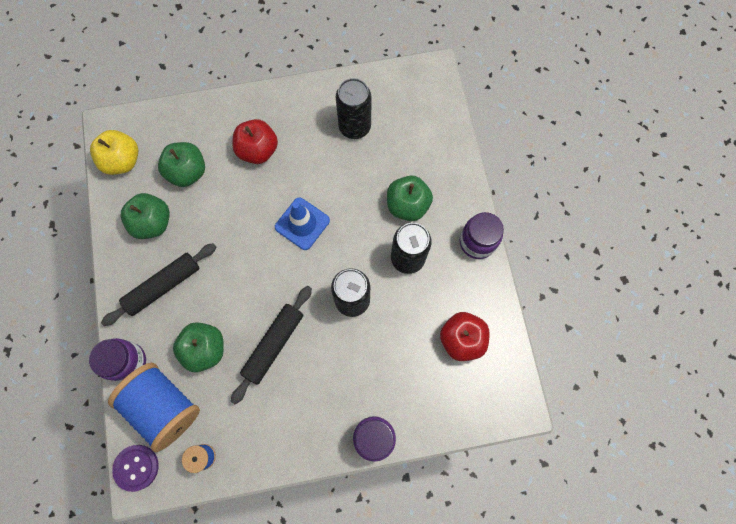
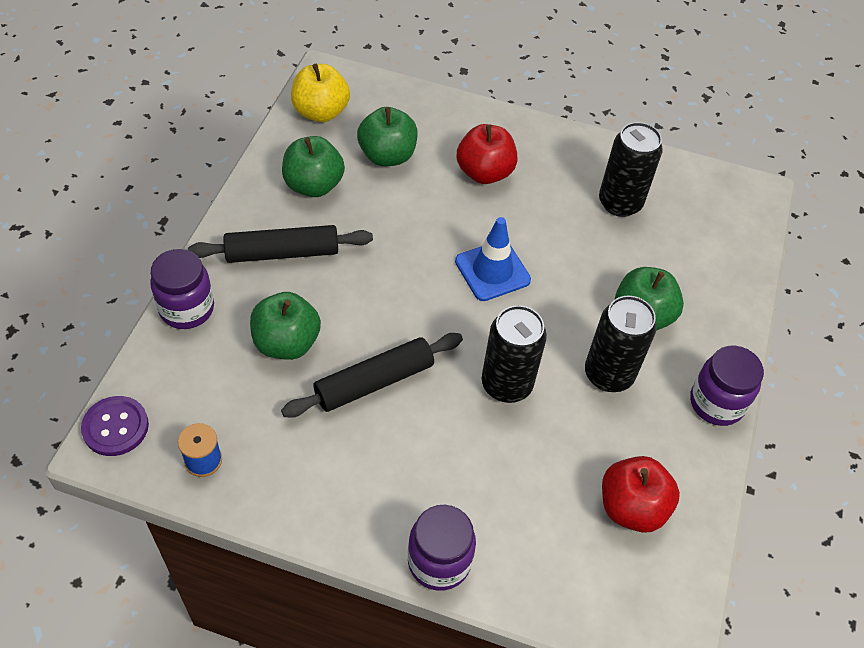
camera: 25 degrees right, 20 degrees down
blue spool [108,363,200,452] -> none

